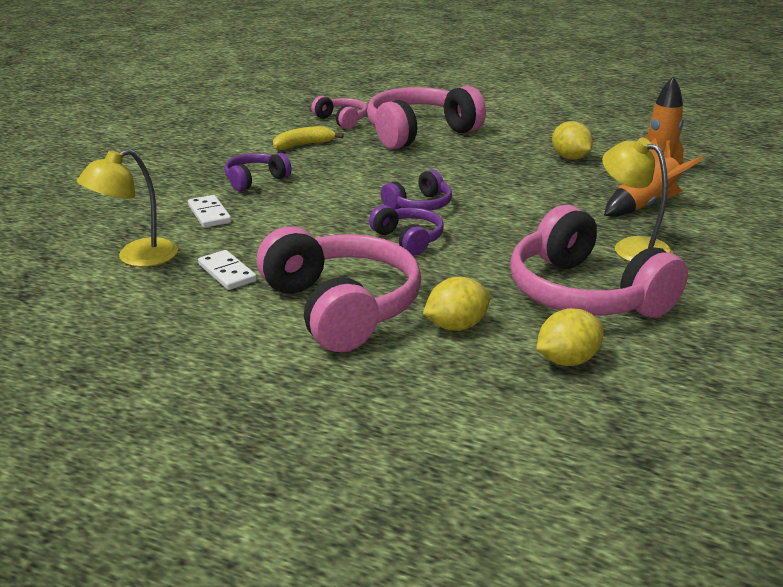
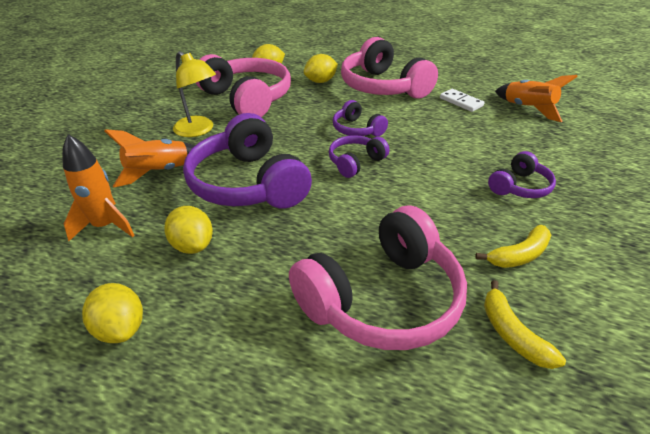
camera: 175 degrees right, 10 degrees up
yellow lamp [77,149,178,267] -> orange rocket [495,75,578,122]
white domino [188,195,231,228] -> none
pink headphones [311,96,367,129] -> yellow banana [484,280,566,369]
none -> yellow lemon [82,283,143,343]
none -> purple headphones [183,113,312,209]

